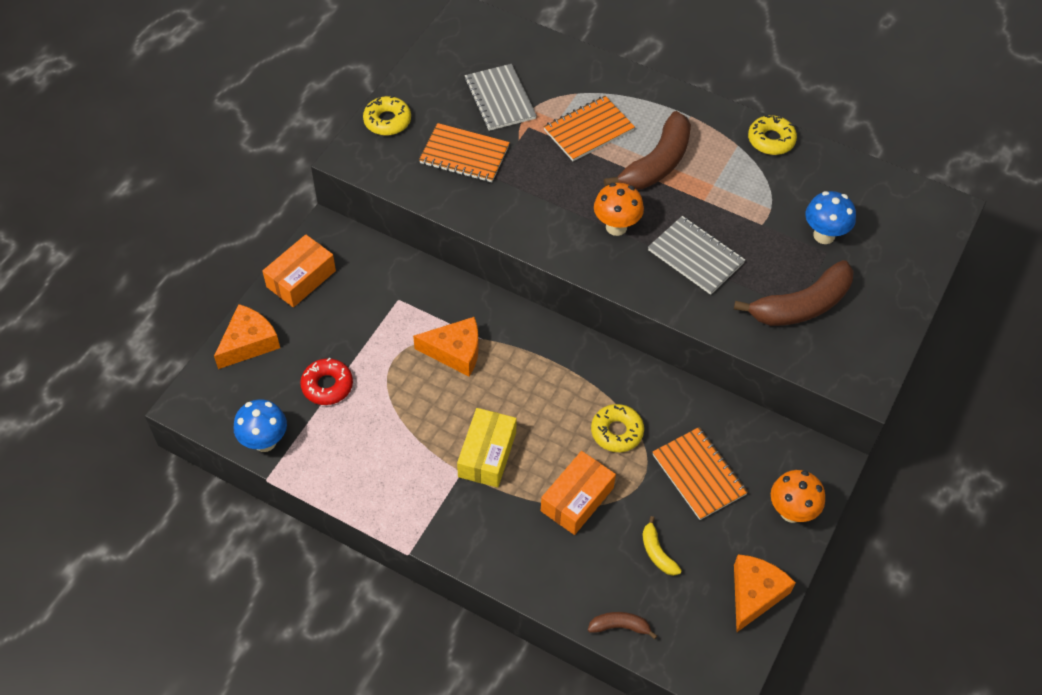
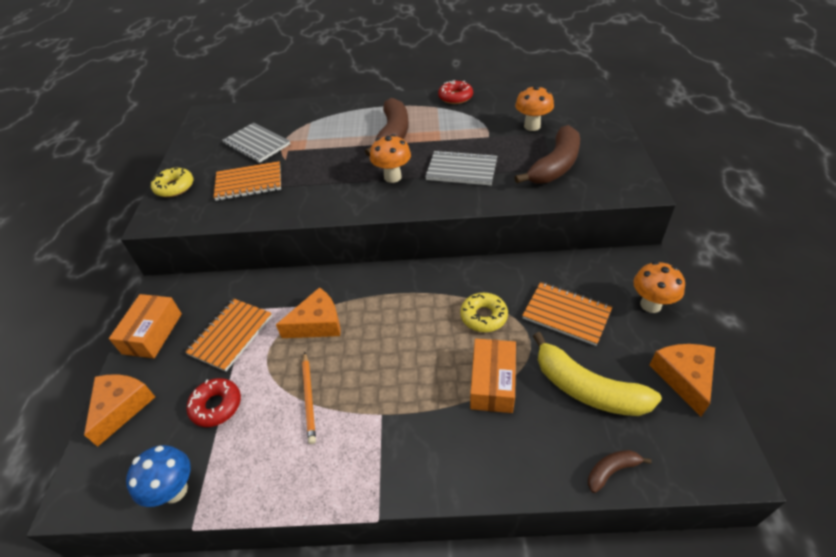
camera: 25 degrees left, 10 degrees down
yellow box [457,408,517,488] -> none
orange notebook [543,96,635,161] -> orange notebook moved to [185,299,272,372]
yellow banana [643,516,682,576] -> yellow banana [533,332,662,416], size x2.11
yellow donut [748,115,797,155] -> red donut [438,80,473,104]
blue mushroom [805,191,856,244] -> orange mushroom [515,85,554,131]
none -> orange pencil [302,352,316,444]

